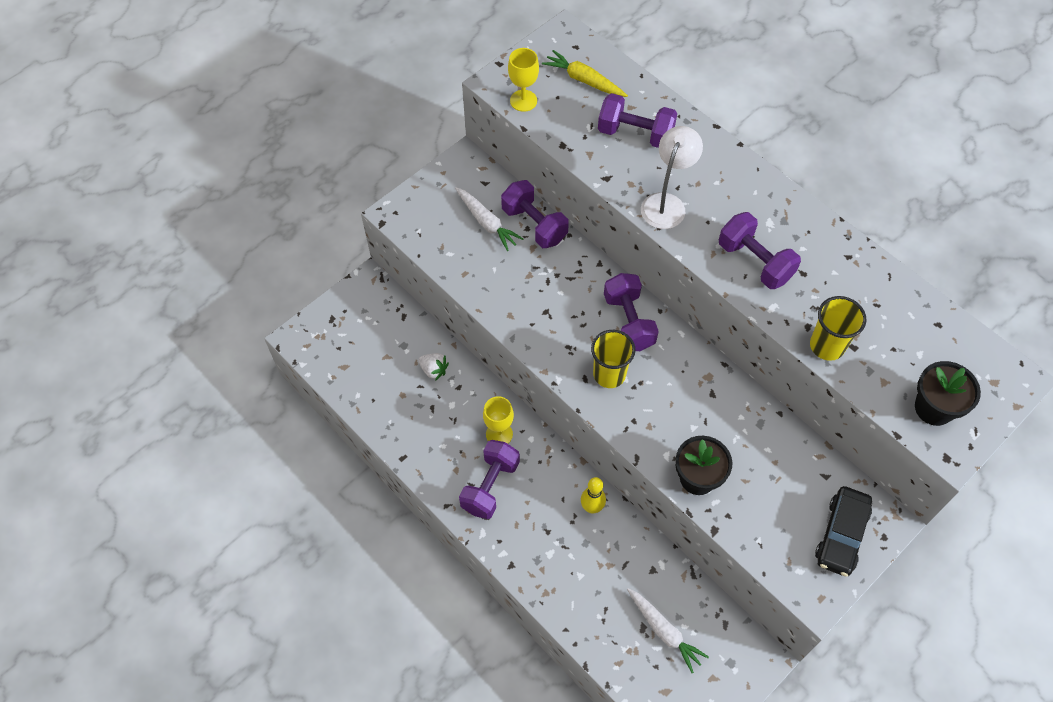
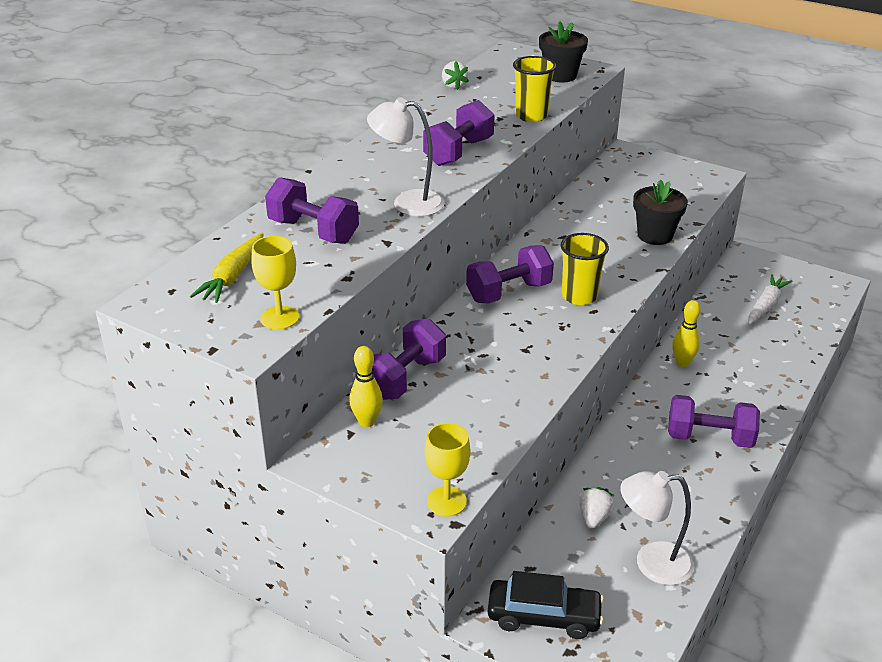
camera: 105 degrees left, 25 degrees down
white carrot [455,187,523,251] -> none
yellow goblet [483,396,514,444] -> yellow goblet moved to [425,423,470,517]
purple dumbbell [598,93,677,148] -> purple dumbbell turned 60 degrees counterclockwise [265,177,359,244]
black car [815,486,872,577] -> black car moved to [488,571,604,639]
none -> yellow bowling pin [349,346,383,427]
none -> white strawberry [442,61,469,90]
none -> white lamp [620,471,694,585]

